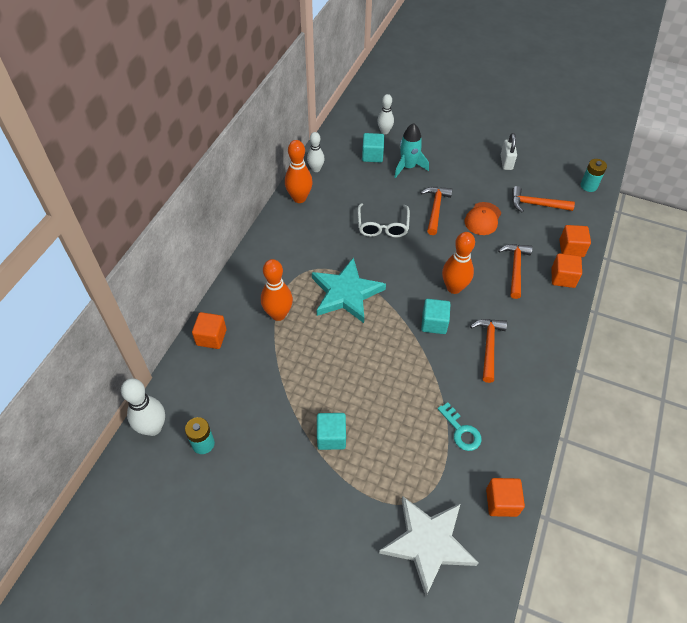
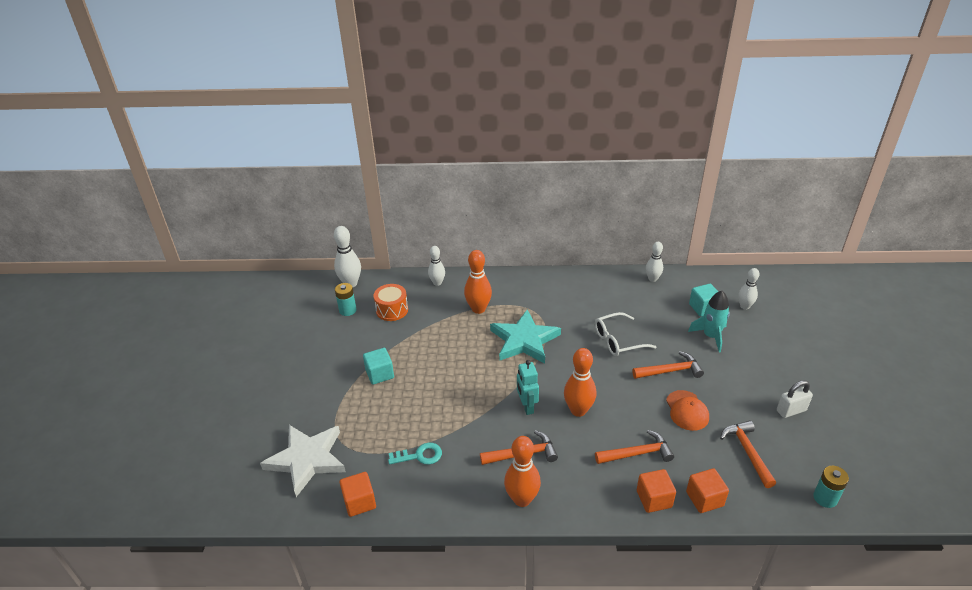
camera: 70 degrees right, 15 degrees down
orange cube [192,312,227,349] -> white bowling pin [428,246,445,286]
orange bowling pin [285,140,313,203] -> orange bowling pin moved to [504,436,541,507]
turquoise cube [421,299,450,334] -> turquoise robot [517,360,539,415]
turquoise key [437,402,482,451] -> turquoise key turned 135 degrees counterclockwise [388,442,442,465]
orange cap [465,202,501,235] -> orange cap turned 105 degrees counterclockwise [666,390,709,431]
none -> orange drum [374,284,408,321]

